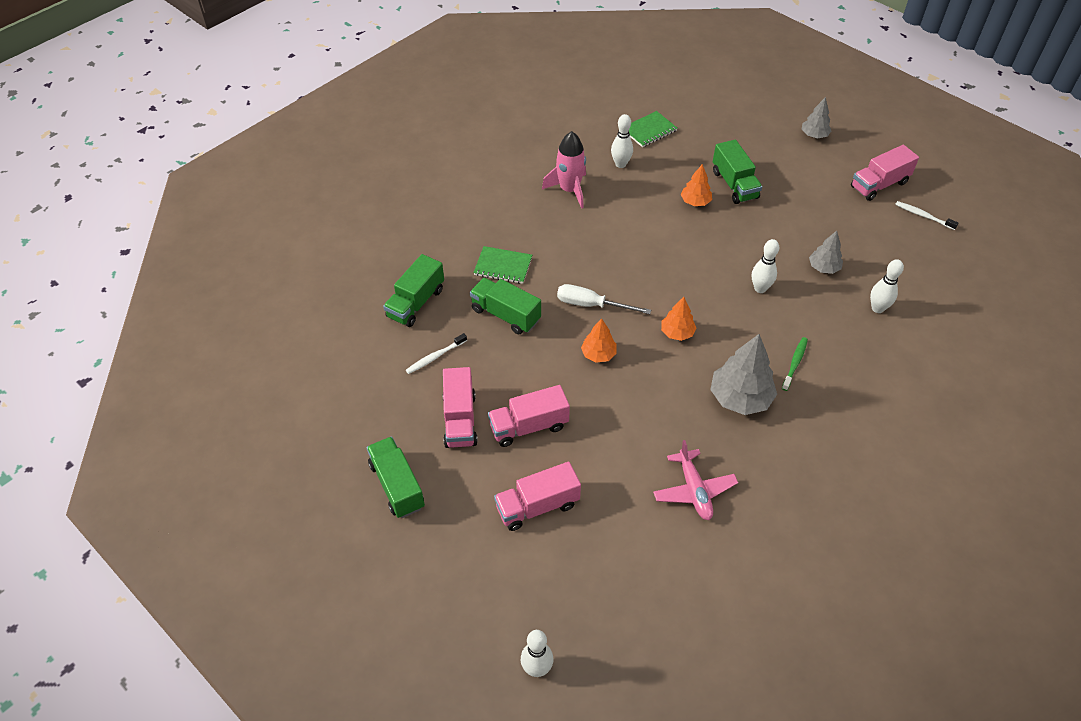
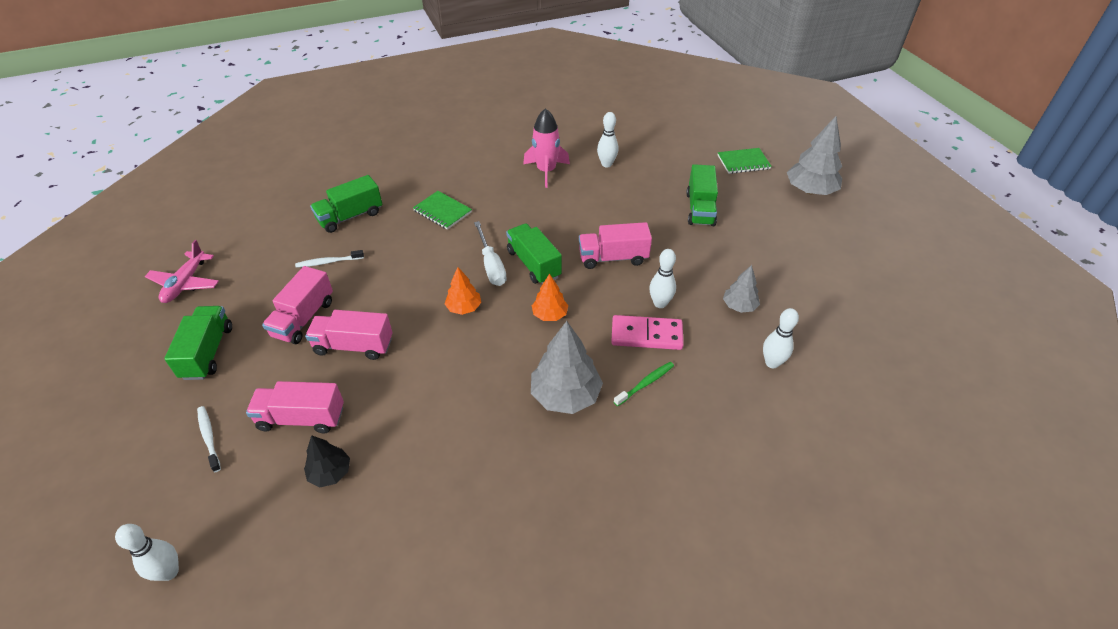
camera: 25 degrees right, 5 degrees down
green truck [470,278,541,334] -> green truck moved to [506,223,562,284]
white screwdriver [557,284,651,314] -> white screwdriver turned 150 degrees counterclockwise [474,221,507,286]
green notebook [629,111,677,147] -> green notebook moved to [718,148,772,174]
pink plane [653,440,738,520] -> pink plane moved to [145,240,219,303]
orange tree [681,164,712,206] -> none
grey tree [802,97,831,138] -> grey tree [787,116,842,195], size x1.76
pink truck [851,145,919,201] -> pink truck moved to [579,222,652,269]
white toothbrush [895,201,959,230] -> white toothbrush moved to [197,406,221,472]
none -> black tree [304,435,350,487]
none -> pink domino [611,315,684,350]

